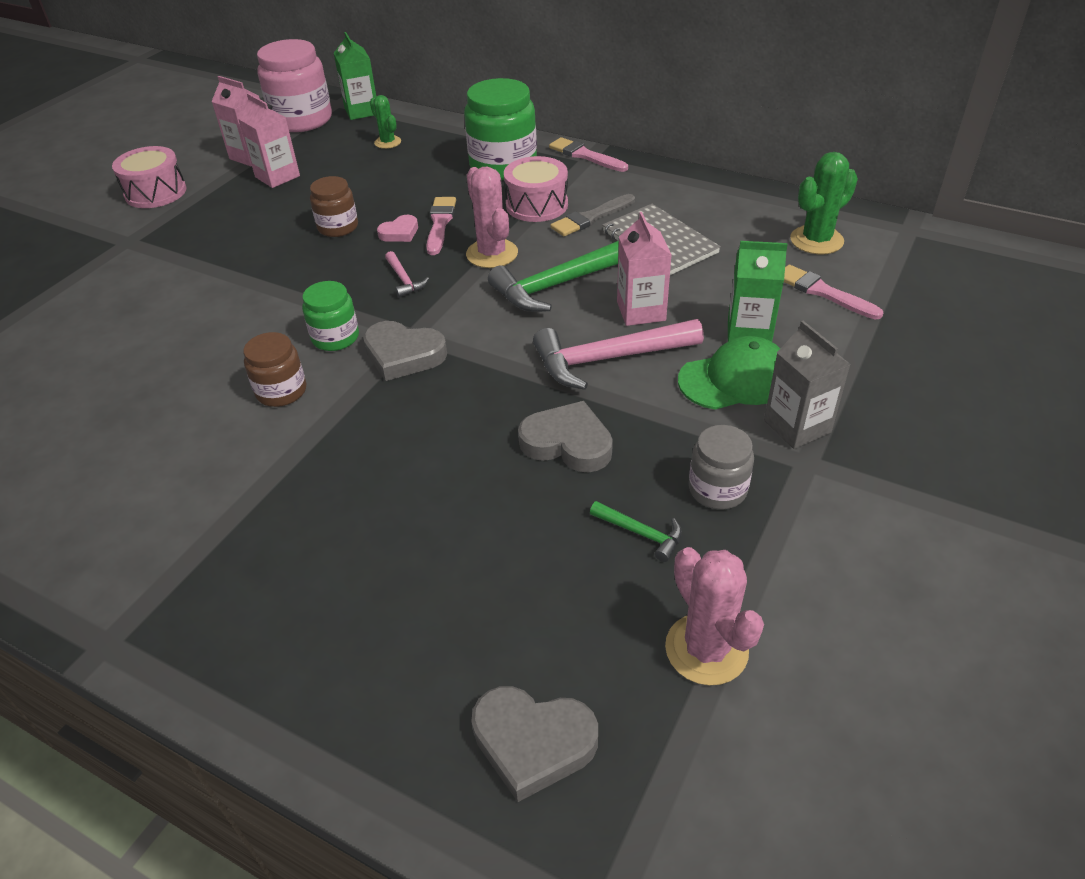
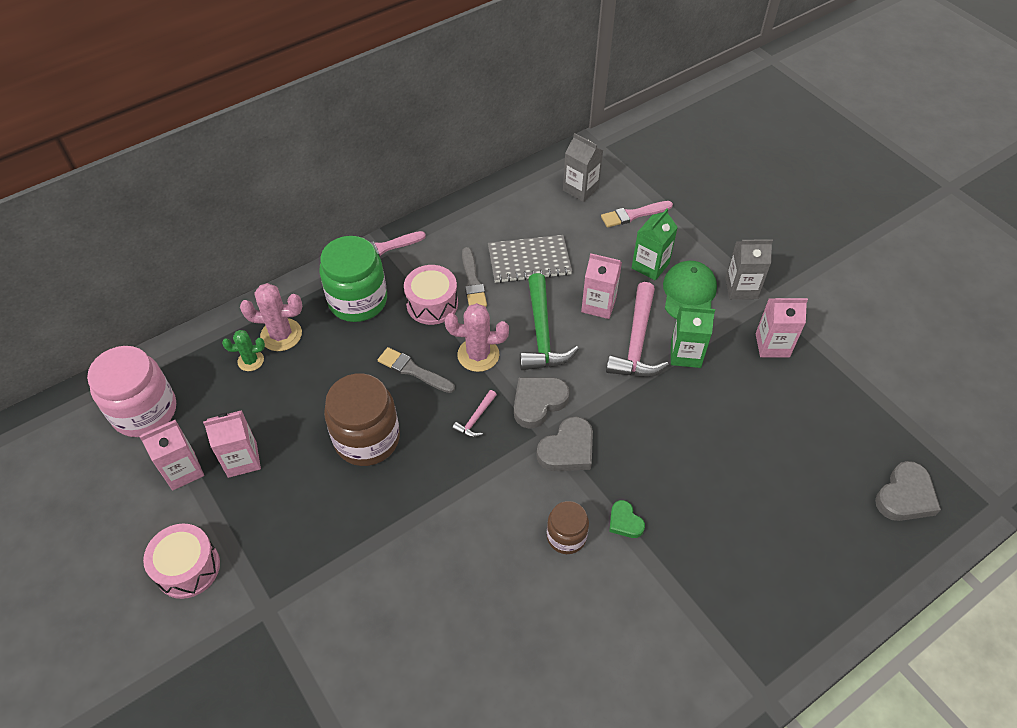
camera: 65 degrees left, 10 degrees up
green jar [302,281,359,351] -> none
brown jar [310,176,358,237] -> brown jar [324,373,400,466], size x1.78
green carton [334,32,376,120] -> green carton moved to [671,306,715,368]
pink heart [377,215,418,242] -> none
pink hammer [385,251,429,298] -> pink hammer turned 120 degrees clockwise [452,390,497,438]
pink brush [426,197,456,255] -> grey brush [378,347,455,393]
grey heart [518,401,613,472] -> grey heart moved to [514,377,570,429]
green hammer [590,501,682,562] -> none
pink cactus [665,547,764,685] -> pink cactus moved to [240,283,302,351]
grey jar [689,425,754,509] -> pink carton [756,298,808,357]
green cactus [790,152,858,254] -> grey carton [563,133,603,202]
none -> green heart [609,500,645,538]

